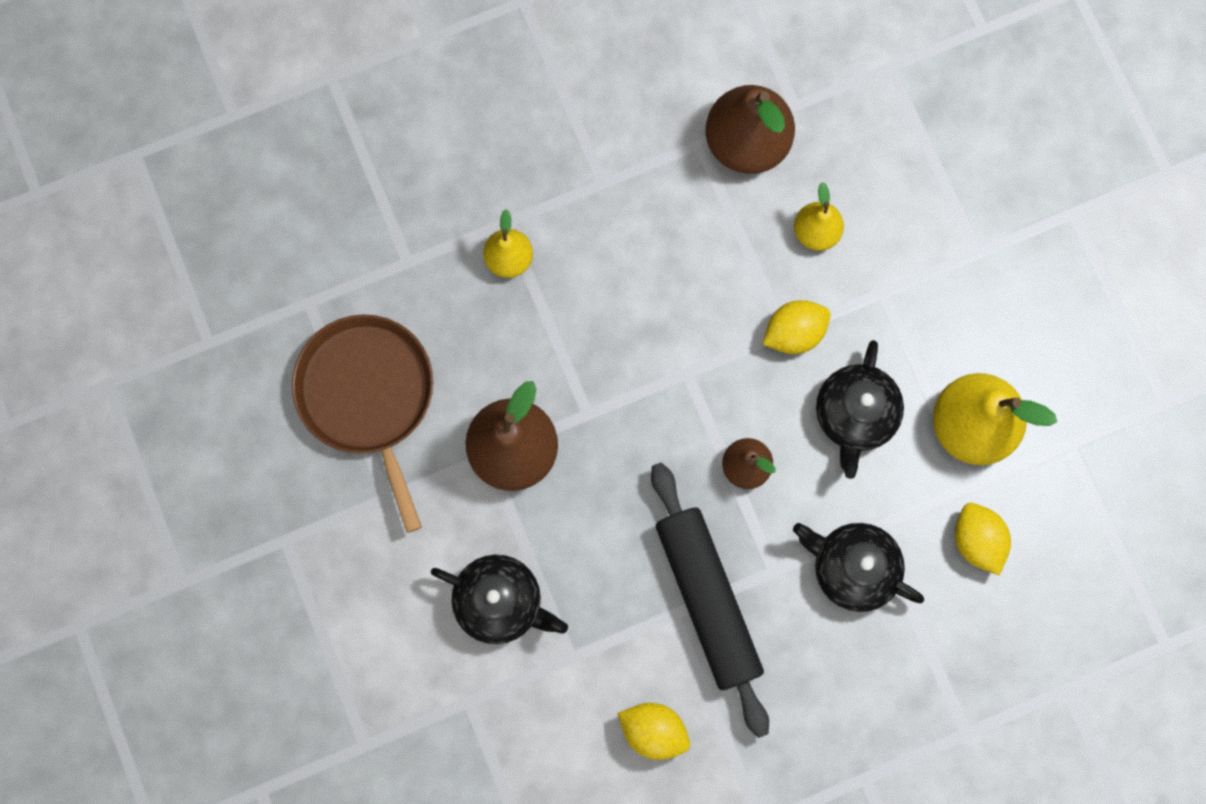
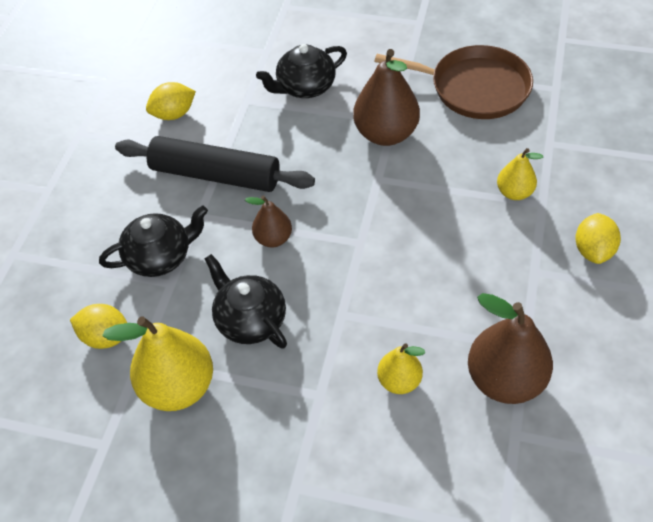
camera: 130 degrees right, 25 degrees down
yellow lemon [762,300,831,354] -> yellow lemon moved to [575,213,621,264]

